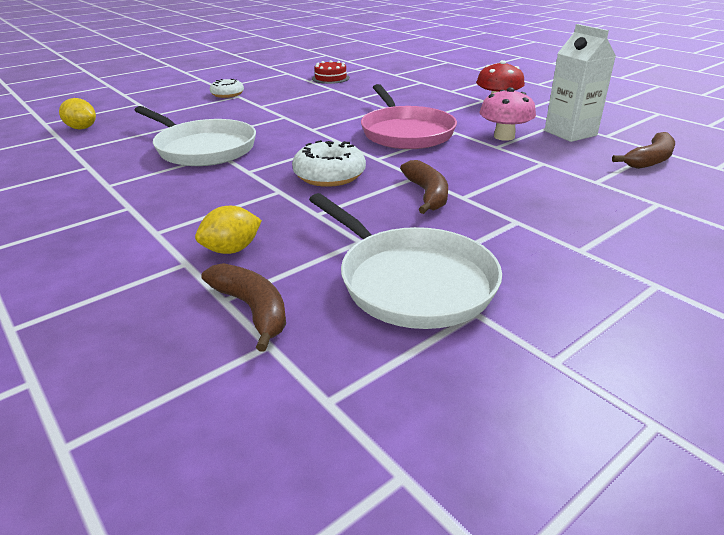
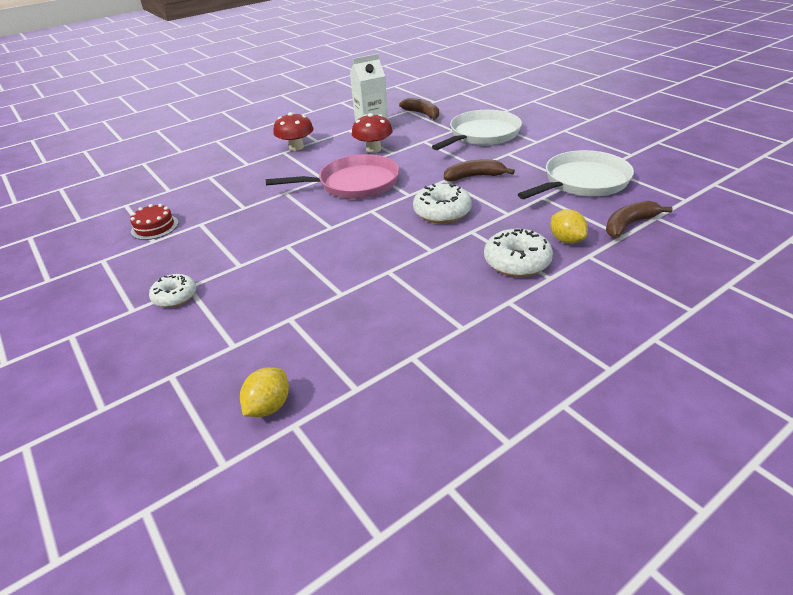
camera: 85 degrees left, 5 degrees up
white pan [134,106,256,166] -> white pan moved to [432,110,522,150]
pink mushroom [479,87,536,141] -> red mushroom [352,113,393,153]
none -> white donut [484,229,553,277]

